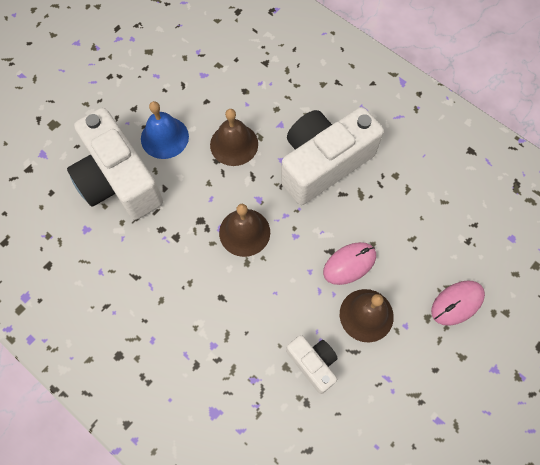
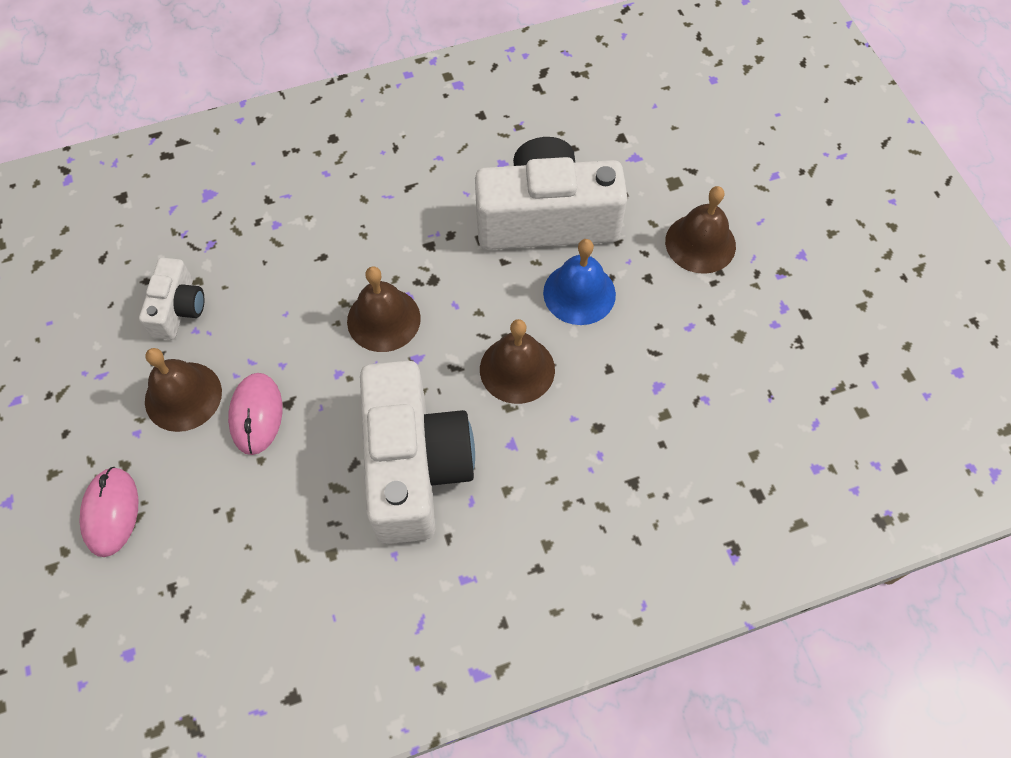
camera: 120 degrees right, 5 degrees down
white camera [286,335,338,394] -> white camera turned 75 degrees counterclockwise [139,258,204,340]
none -> brown bell [665,186,736,274]

